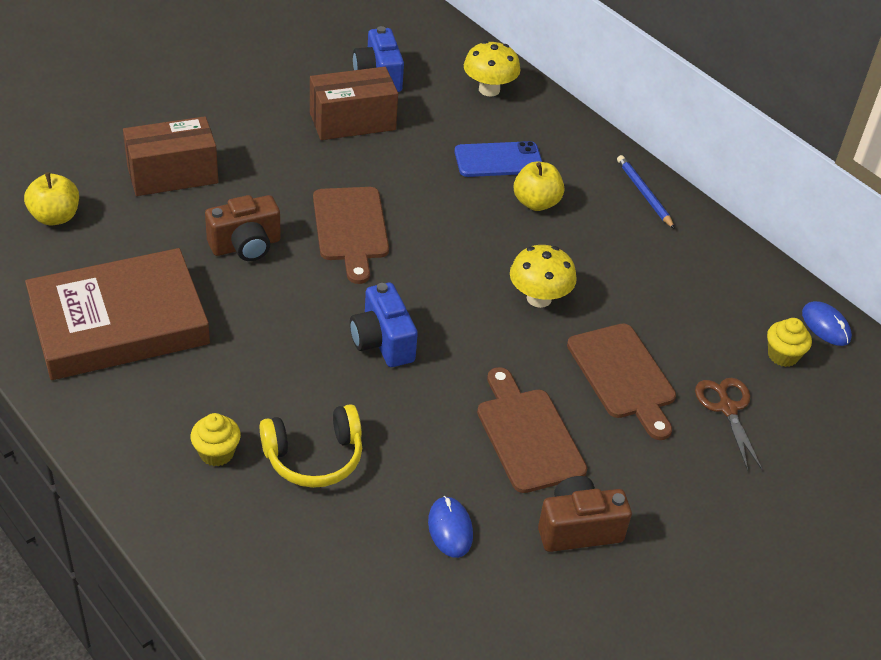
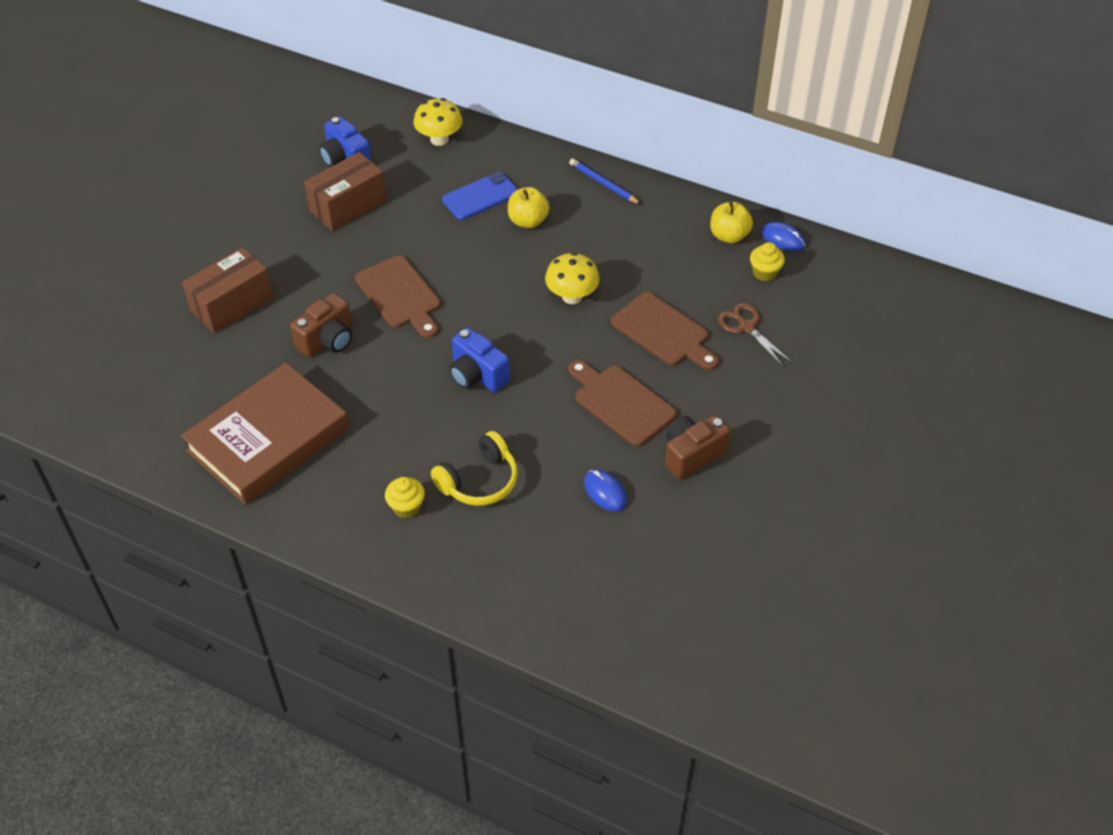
camera: 20 degrees left, 5 degrees up
yellow apple [24,172,79,226] -> yellow apple moved to [710,201,753,243]

